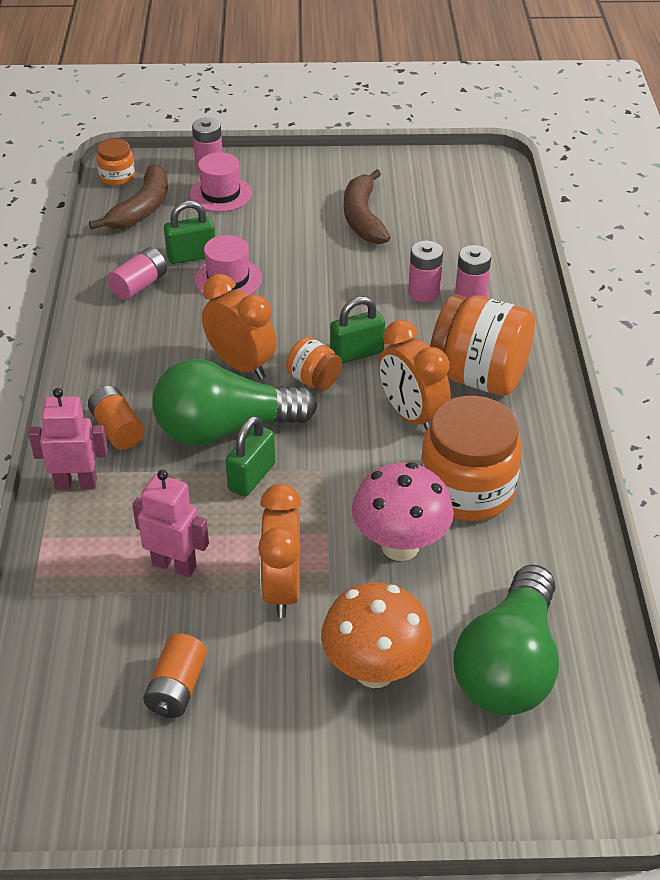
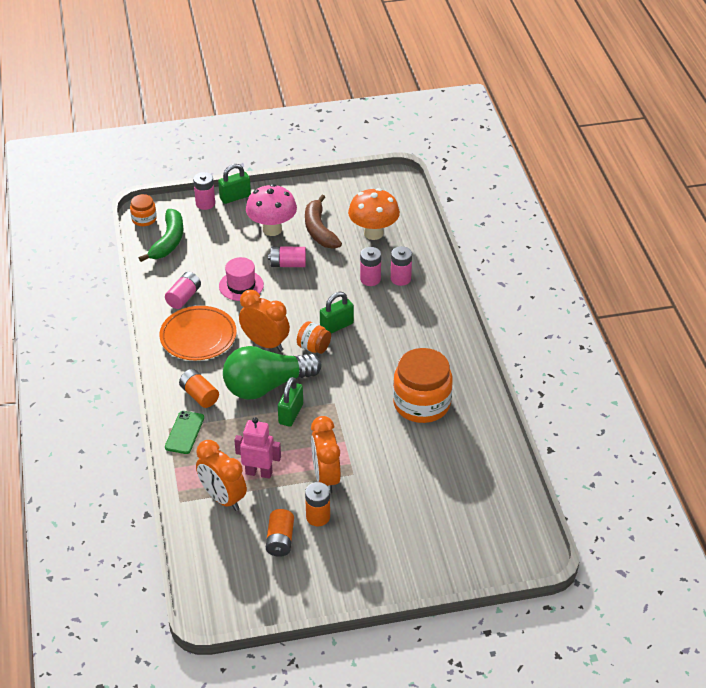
camera: 10 degrees left, 0 degrees up
pink robot [29,388,108,490] -> green phone [165,411,204,454]
brown banana [89,164,168,230] -> green banana [139,209,184,262]
green padlock [164,201,215,264] -> green padlock moved to [218,164,251,204]
pink hat [190,152,252,212] -> none
orange mushroom [321,583,432,688] -> orange mushroom moved to [348,188,400,240]
pink mushroom [352,462,454,561] -> pink mushroom moved to [246,184,297,236]
orange clock [378,320,451,430] -> orange clock moved to [196,440,247,511]
orange jar [430,294,535,396] -> none
green light bulb [453,564,559,715] -> none
none -> orange plate [159,306,237,360]
none -> pink battery [268,247,306,267]
none -> orange battery [305,482,330,526]

